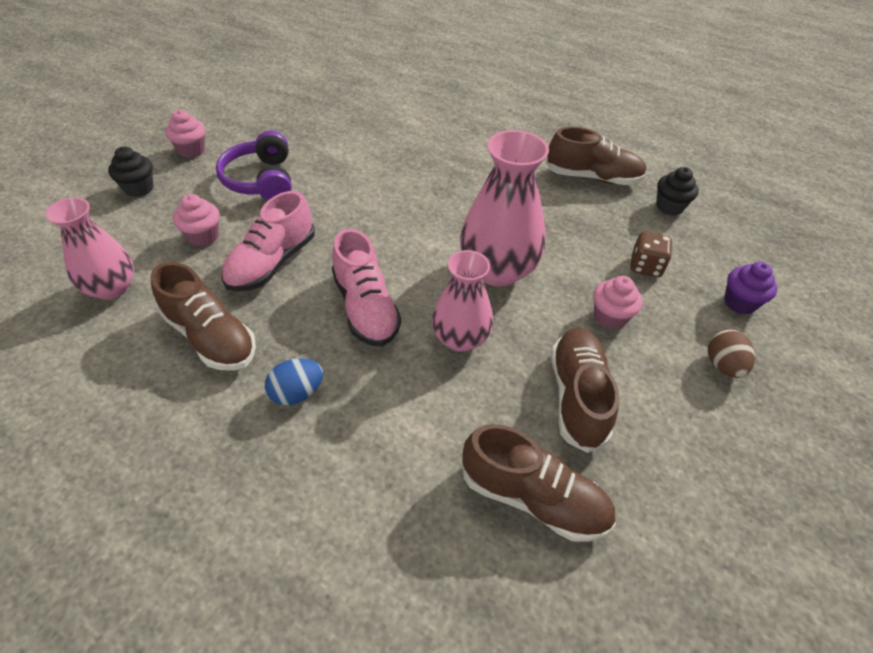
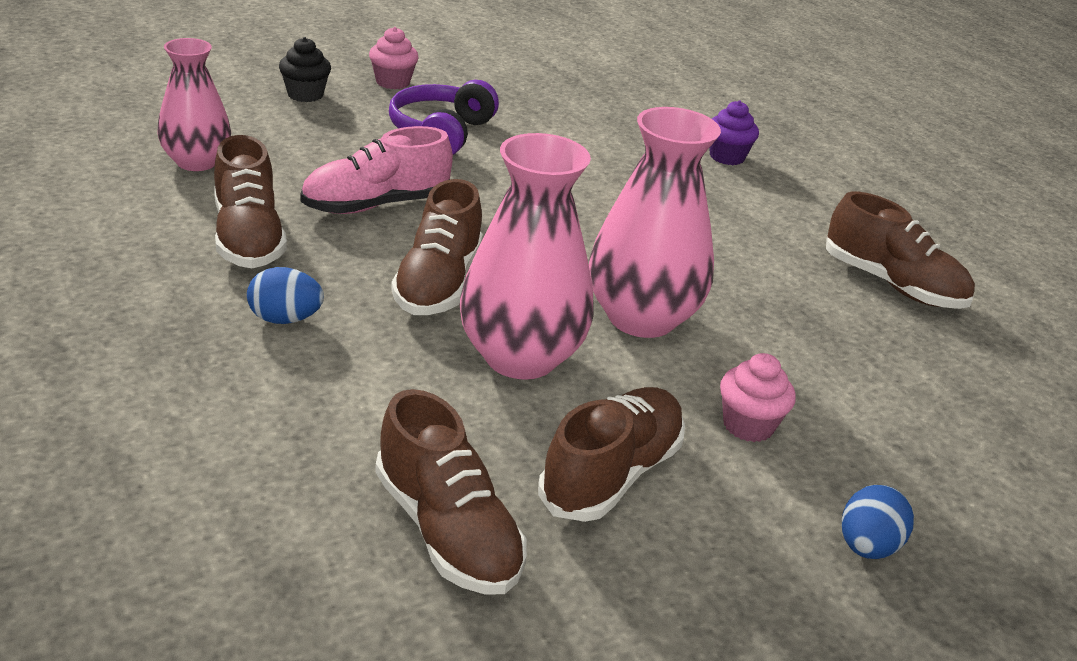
camera: 30 degrees right, 15 degrees down
pink cupcake [173,194,220,247] -> none
pink shoe [332,229,401,347] -> brown shoe [391,179,483,315]
pink vase [432,250,493,352] -> pink vase [460,133,594,380], size x1.52
brown dice [631,232,672,277] -> none
black cupcake [656,167,699,215] -> none
brown egg [708,329,755,378] -> blue egg [842,485,914,559]
purple cupcake [724,262,777,314] -> purple cupcake moved to [709,100,759,165]

